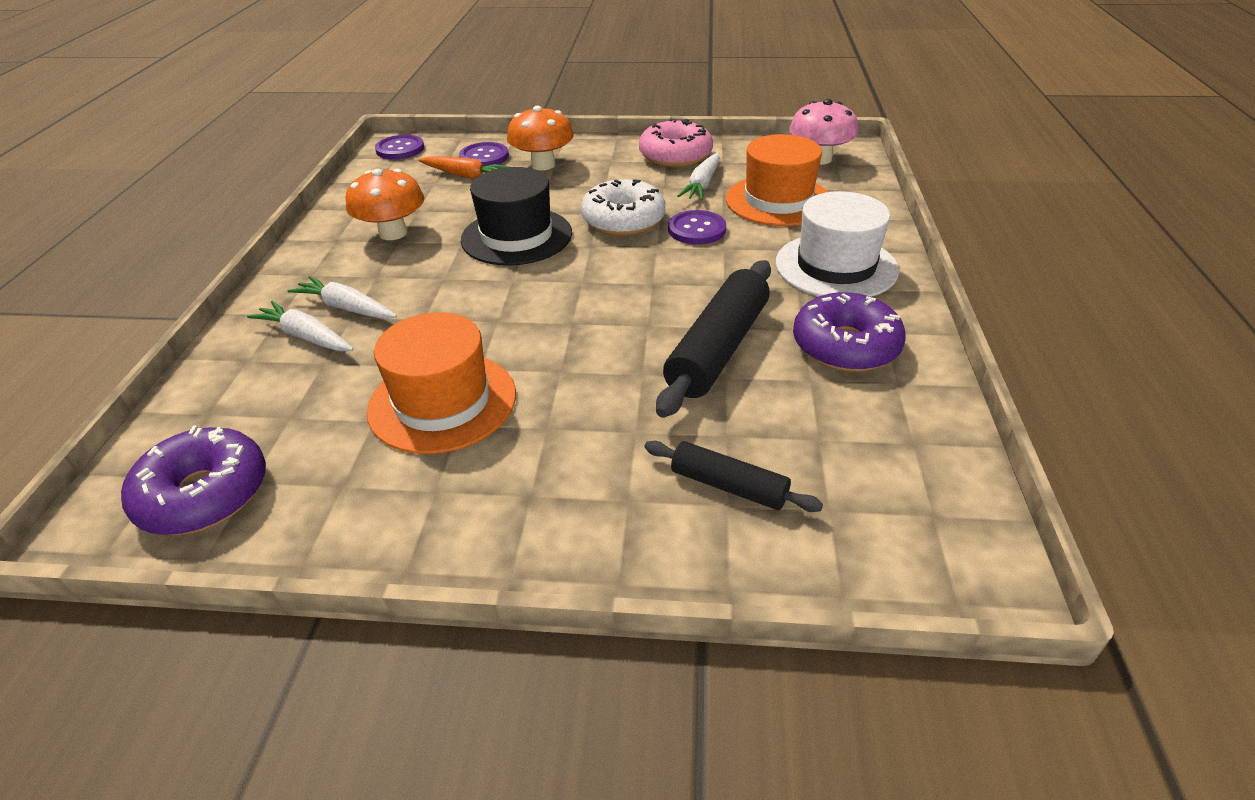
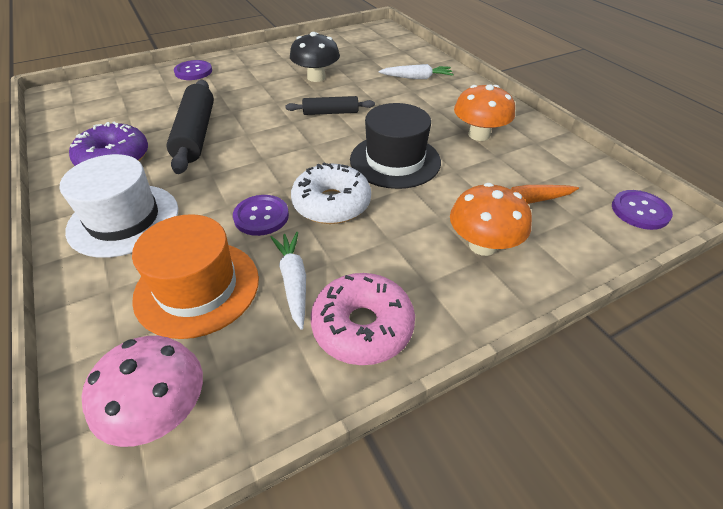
camera: 145 degrees right, 5 degrees up
purple donut [121,425,266,535] -> none
white carrot [288,276,397,319] -> none
orange hat [367,312,516,454] -> black mushroom [290,32,340,82]
purple button [459,142,509,167] -> purple button moved to [174,60,212,80]
black rolling pin [644,441,823,512] -> black rolling pin moved to [286,96,375,115]

